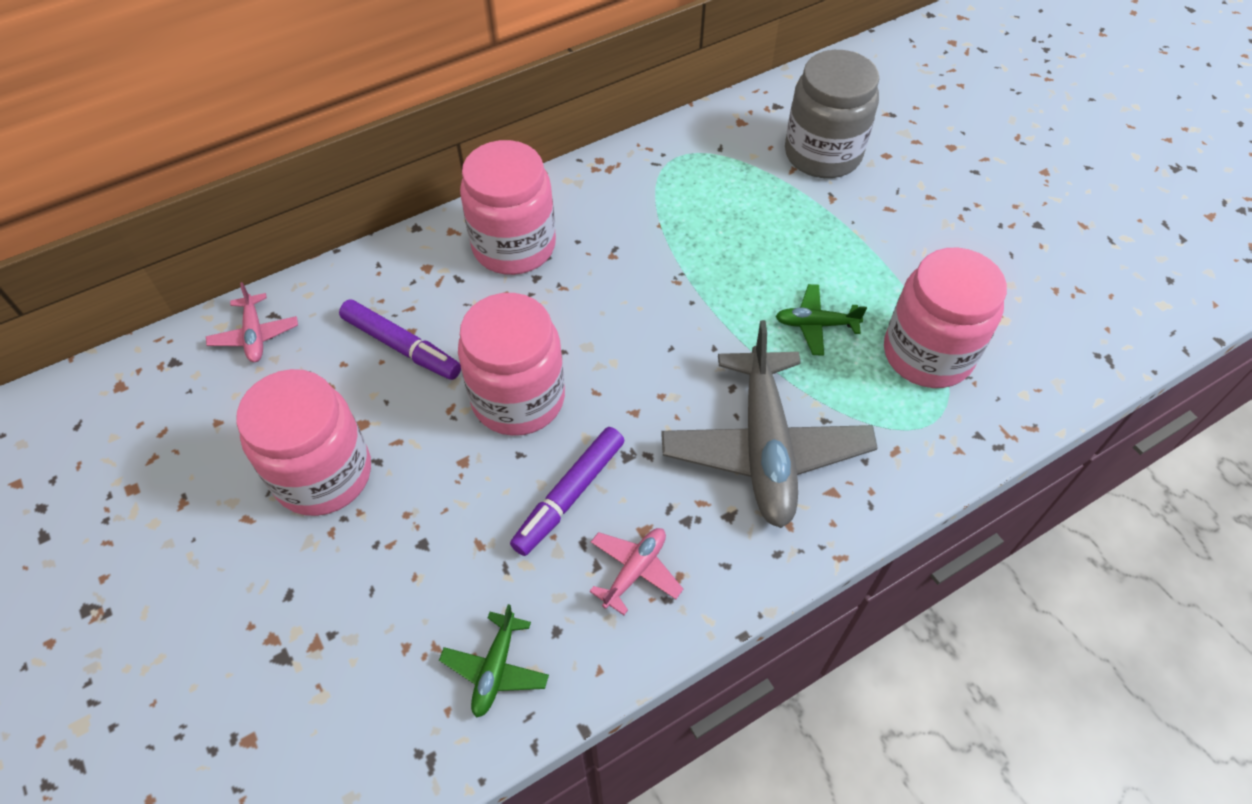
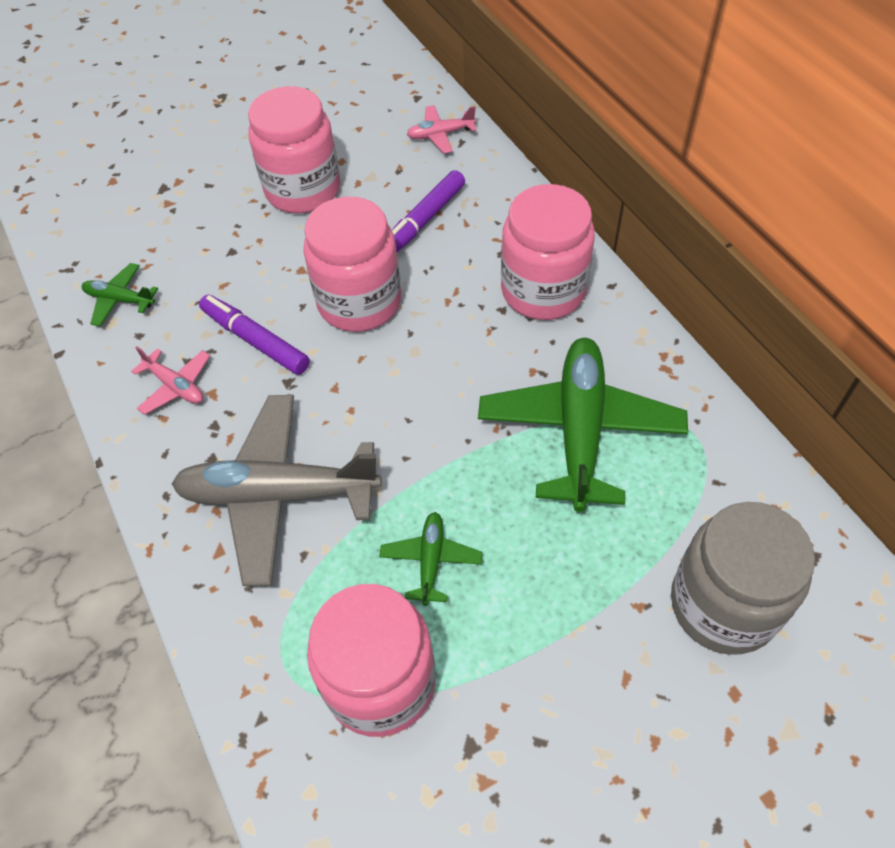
camera: 95 degrees right, 0 degrees up
none -> green plane [478,338,688,512]

